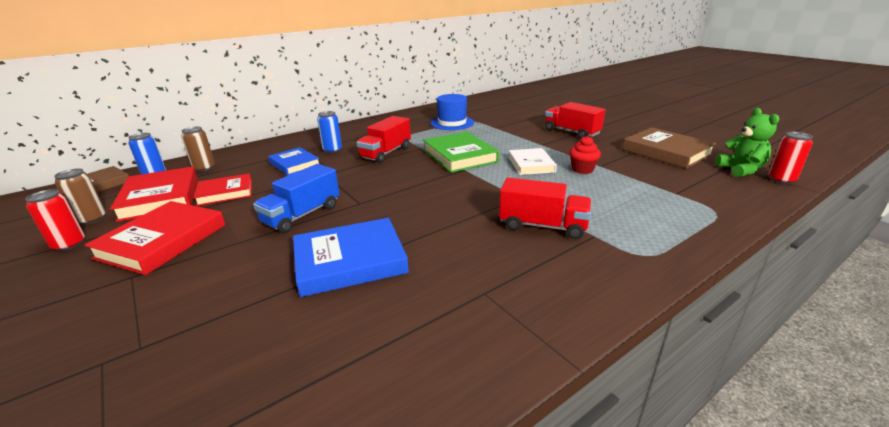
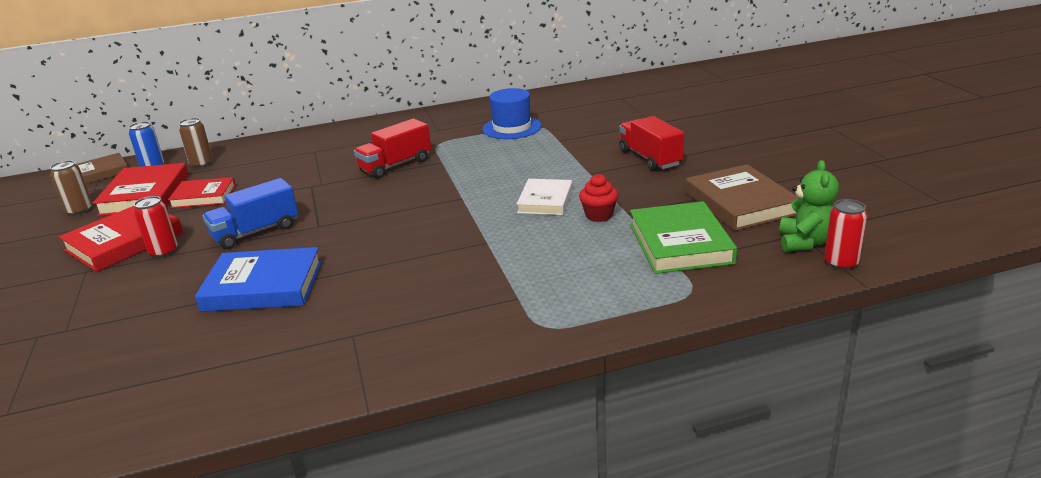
camera: 20 degrees right, 0 degrees up
red can [25,189,85,251] -> red can moved to [134,196,178,258]
blue book [268,147,319,175] -> none
blue can [317,111,342,153] -> none
green book [423,132,499,173] -> green book moved to [630,201,737,274]
red truck [499,178,592,239] -> none

